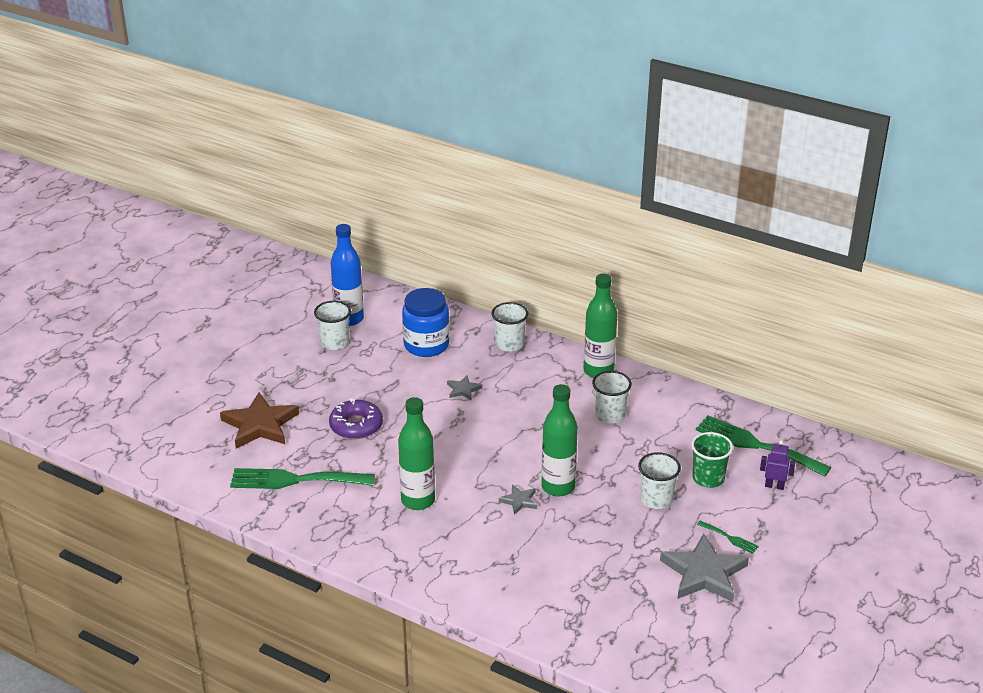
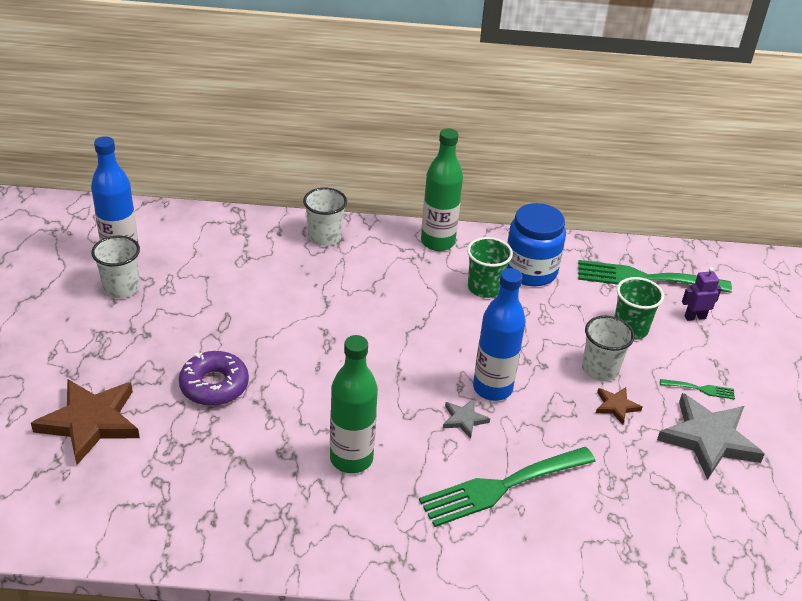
camera: 30 degrees left, 5 degrees up
green fork [230,468,375,489] -> green fork moved to [419,447,596,527]
blue jar [402,288,450,357] -> blue jar moved to [507,203,566,286]
grey star [447,375,482,401] -> none
green bottle [542,384,578,497] -> blue bottle [473,268,526,401]
white cup [592,371,632,423] -> green cup [467,237,513,298]
none -> brown star [596,387,642,425]

